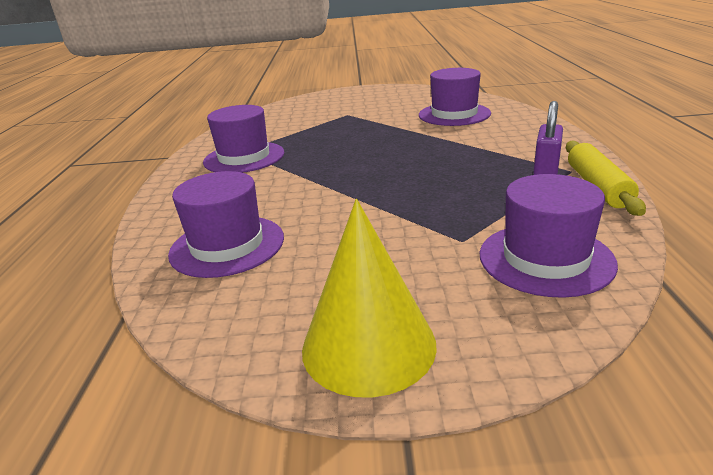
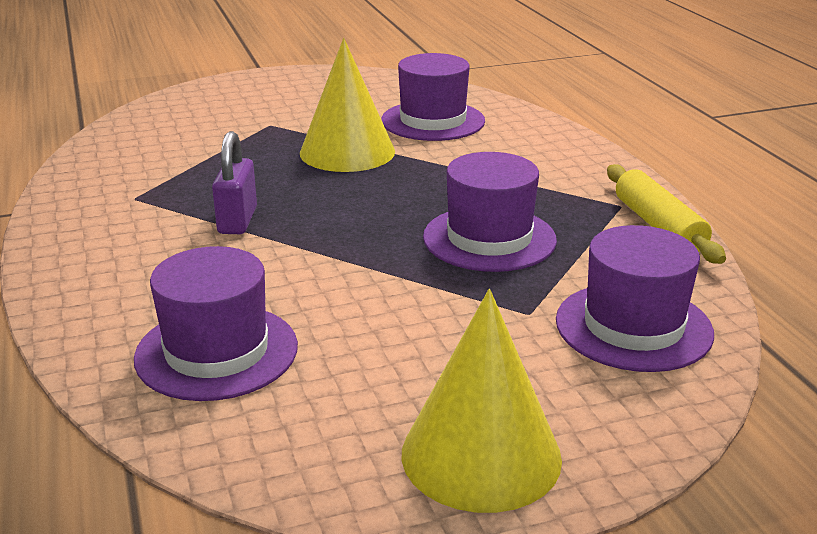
camera: 20 degrees left, 0 degrees up
purple hat [203,105,284,173] -> purple hat moved to [423,152,557,272]
purple padlock [533,101,563,175] -> purple padlock moved to [212,131,257,234]
none -> yellow cone [300,38,395,172]

